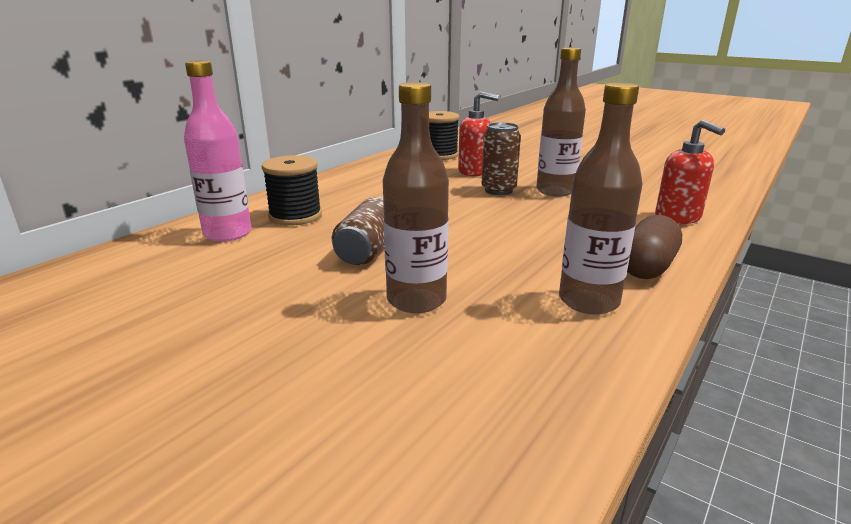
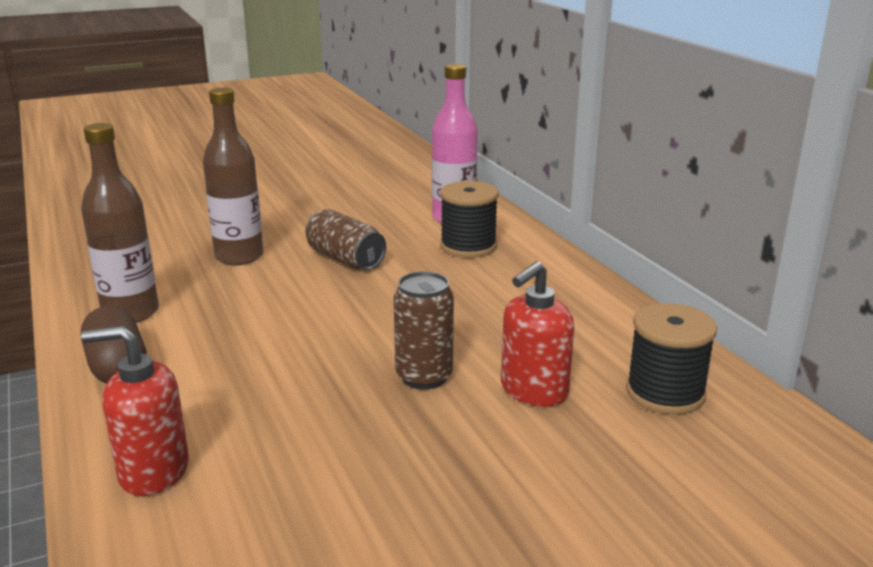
camera: 120 degrees right, 0 degrees up
brown bottle [536,47,586,197] -> none

